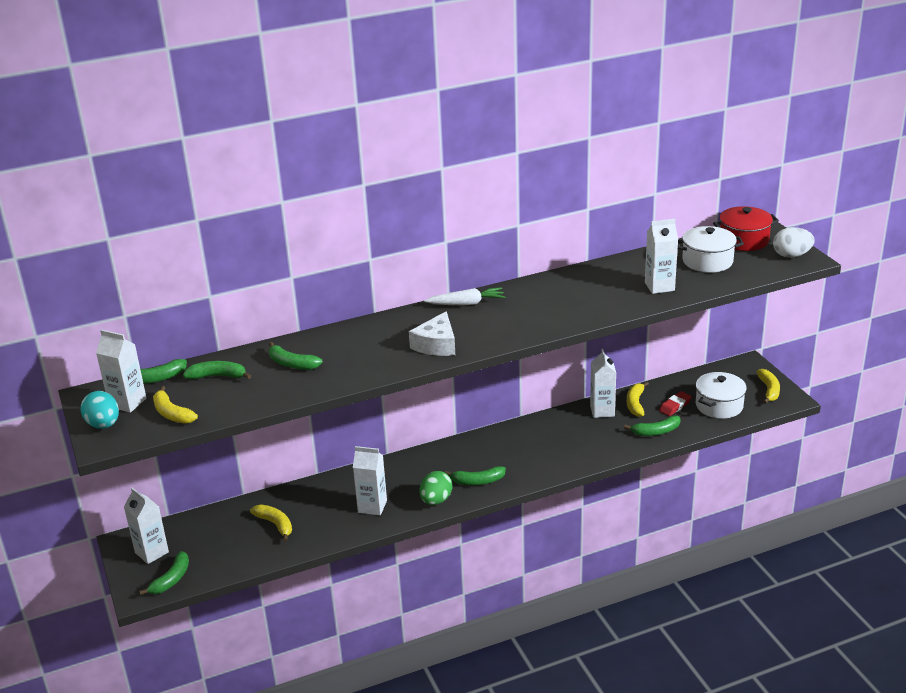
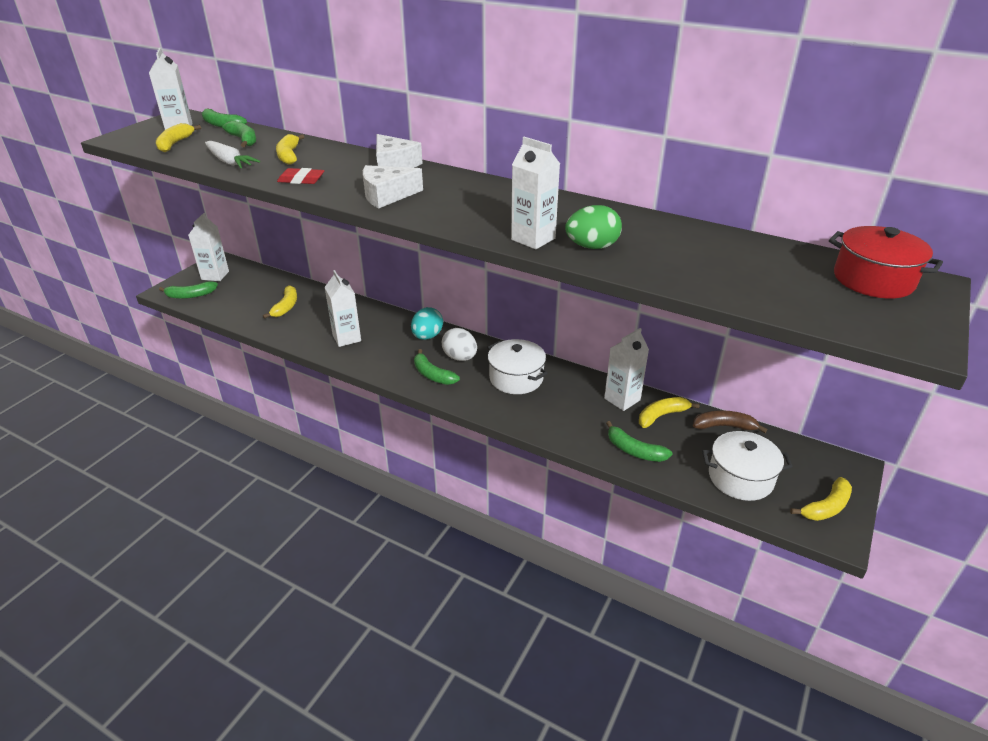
camera: 50 degrees right, 5 degrees up
turquoise egg [81,391,119,429] -> turquoise egg moved to [411,307,443,340]
green banana [269,342,323,370] -> yellow banana [276,134,304,165]
green egg [419,471,452,505] -> green egg moved to [565,205,622,249]
white carrot [424,287,505,306] -> white carrot moved to [205,141,260,168]
white carton [645,219,678,294] -> white carton moved to [511,137,560,249]
red eraser [659,391,691,416] -> red eraser moved to [277,168,324,184]
white pot [678,226,744,273] -> white pot moved to [487,339,548,394]
white egg [773,227,815,258] -> white egg moved to [441,328,477,361]
none -> white cheese [376,134,423,168]
none -> brown banana [693,410,767,433]

